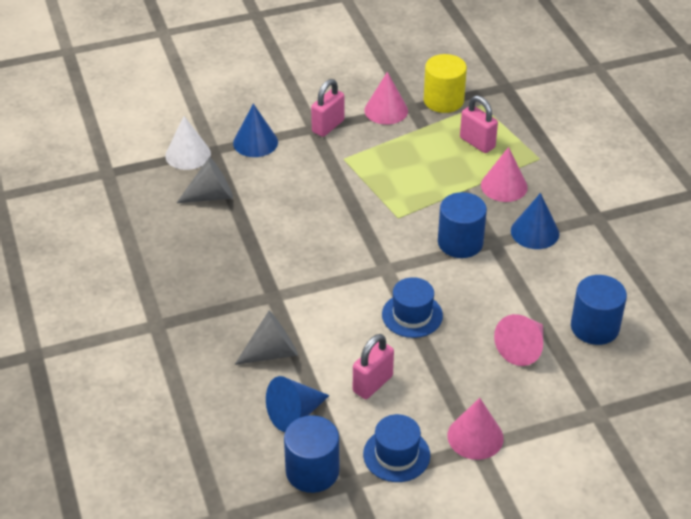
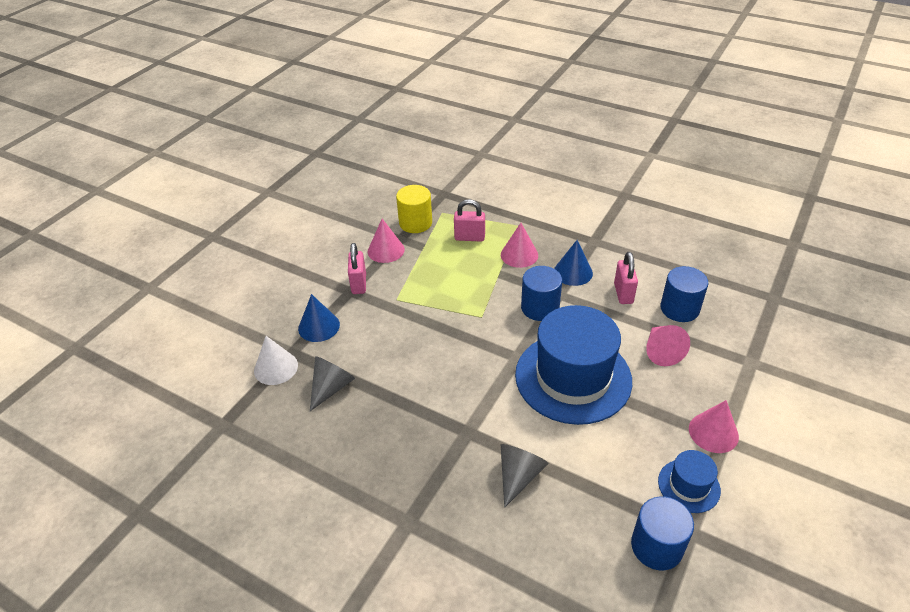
camera: 40 degrees left, 0 degrees up
blue cone [266,376,330,432] -> none
pink padlock [353,334,394,399] -> pink padlock moved to [614,252,638,304]
blue hat [382,277,443,338] -> blue hat [515,305,632,425], size x2.18

